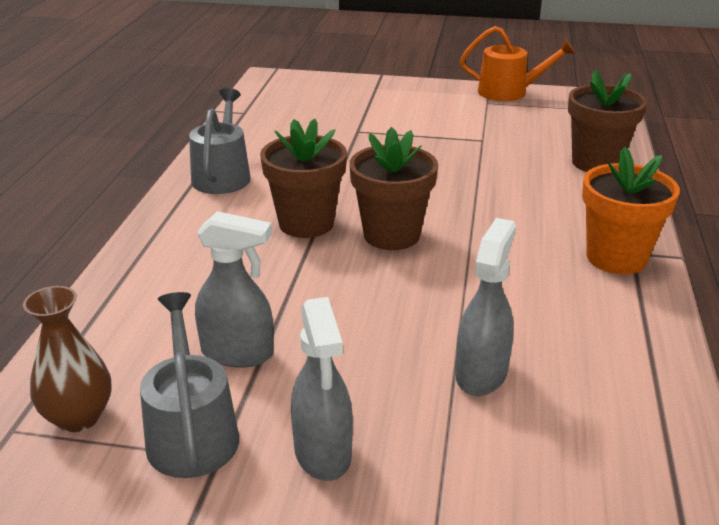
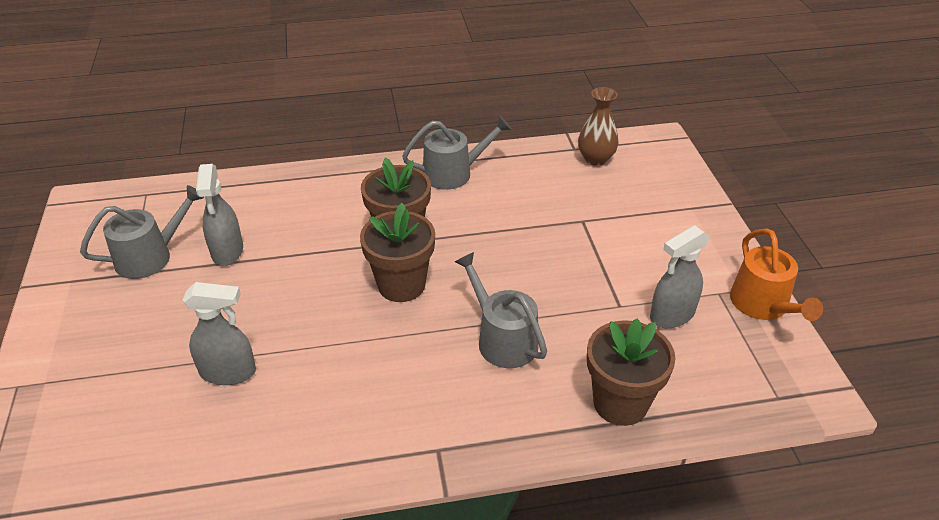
camera: 70 degrees right, 10 degrees up
brown vase [23,286,112,432] -> brown vase moved to [578,87,618,166]
grey spray bottle [291,297,353,481] -> grey spray bottle moved to [650,225,710,328]
orange flower pot [582,146,680,274] -> none
none -> grey watering can [455,252,547,368]

